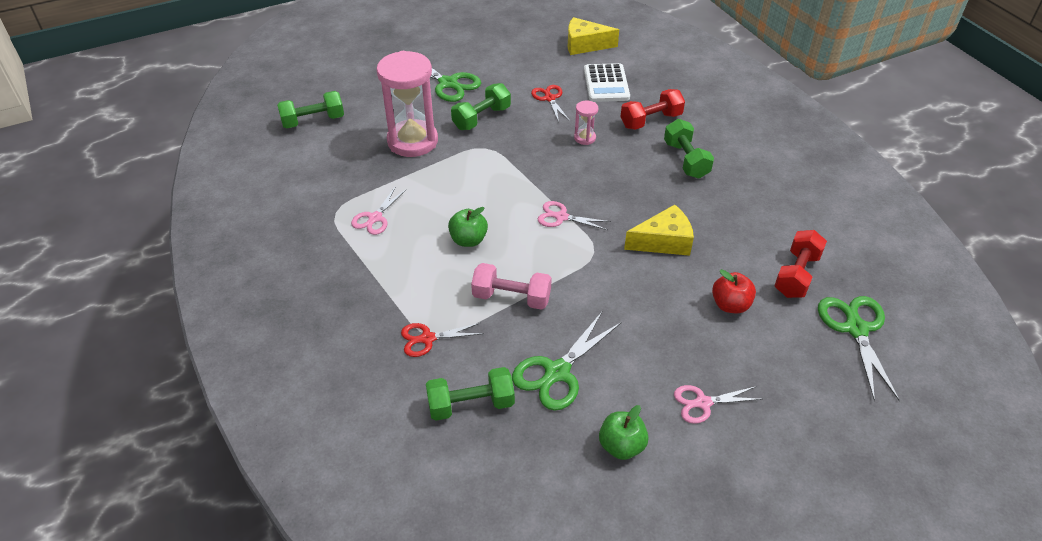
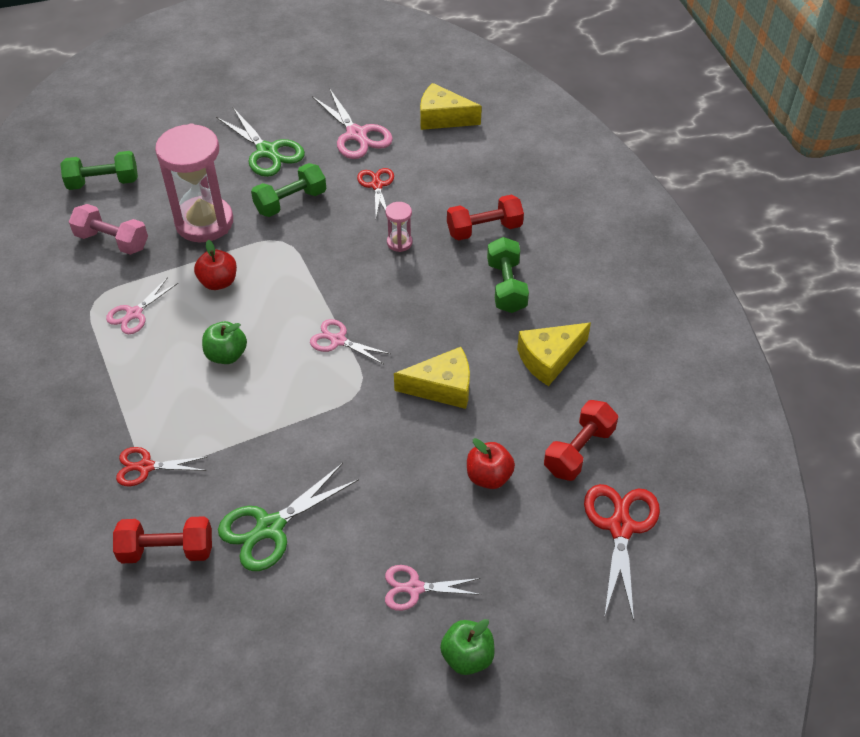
camera: 10 degrees right, 5 degrees up
green dumbbell [426,367,515,421] -> red dumbbell [113,516,212,563]
pink dumbbell [471,263,552,310] -> pink dumbbell moved to [69,204,148,255]
white calculator [584,63,630,102] -> none
green apple [599,405,648,460] -> green apple moved to [440,619,495,675]
green scissors [818,296,900,401] -> red scissors [584,484,660,621]
none -> red apple [194,240,237,290]
none -> pink scissors [312,88,393,159]
none -> yellow cheese [517,323,591,386]

